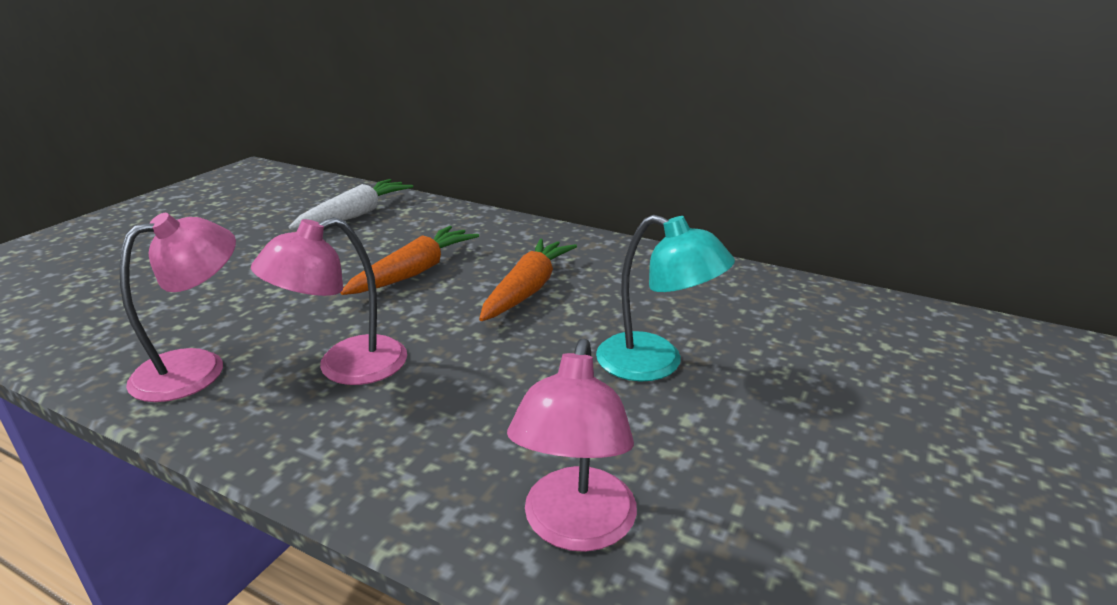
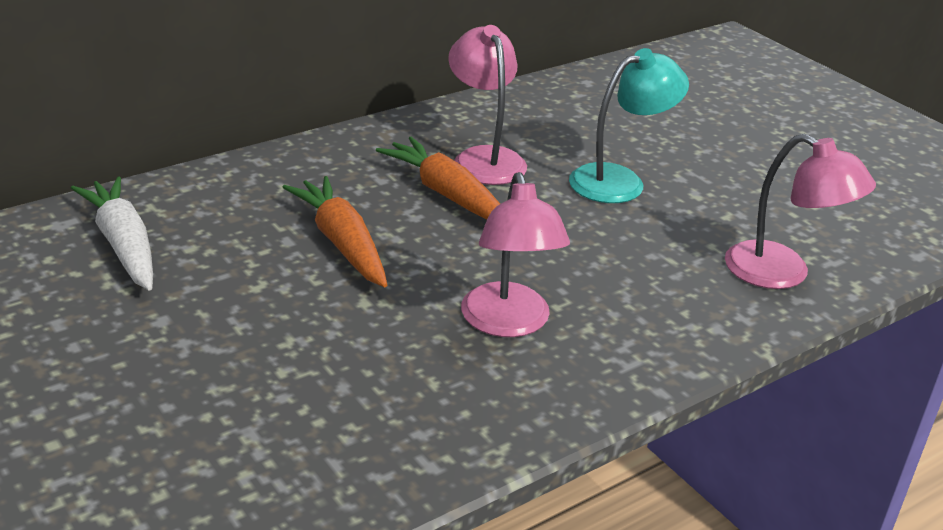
camera: 65 degrees left, 5 degrees up
pink lamp [120,213,236,402] -> pink lamp moved to [448,25,527,185]

